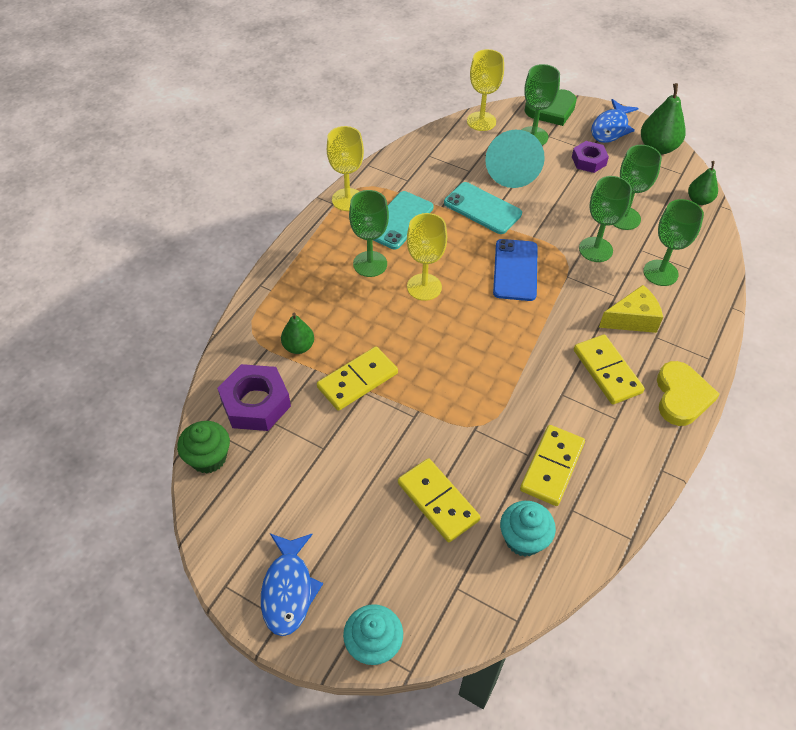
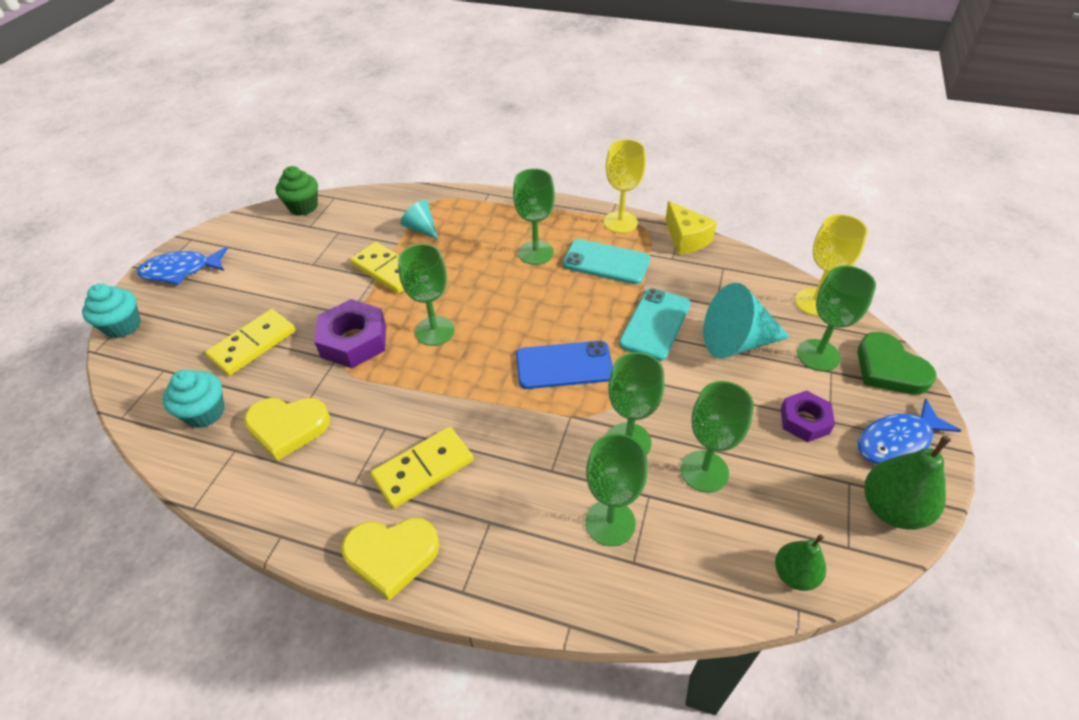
camera: 80 degrees right, 5 degrees down
purple nut [217,364,291,431] -> purple nut moved to [314,299,386,368]
green pear [281,313,314,354] -> turquoise cone [400,200,439,240]
yellow goblet [407,213,447,301] -> none
yellow domino [520,425,585,506] -> yellow heart [244,398,330,461]
blue fish [591,99,638,143] -> blue fish turned 45 degrees counterclockwise [858,399,962,464]
yellow cheese [599,285,663,333] -> yellow cheese moved to [665,201,717,255]
none -> green goblet [398,244,455,346]

